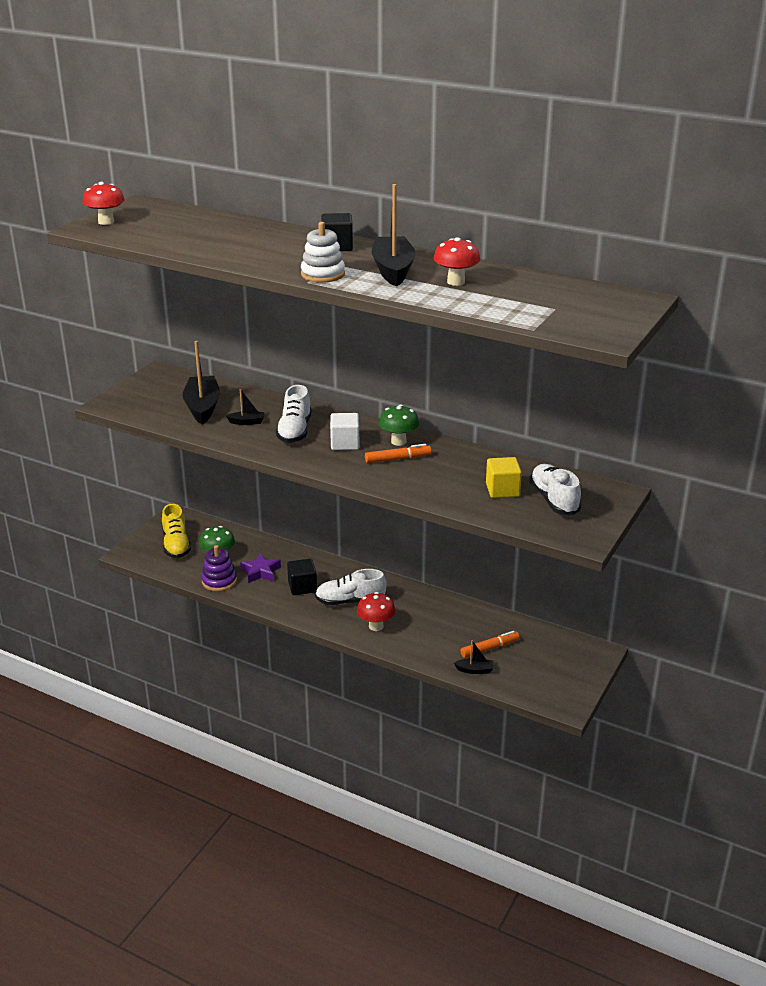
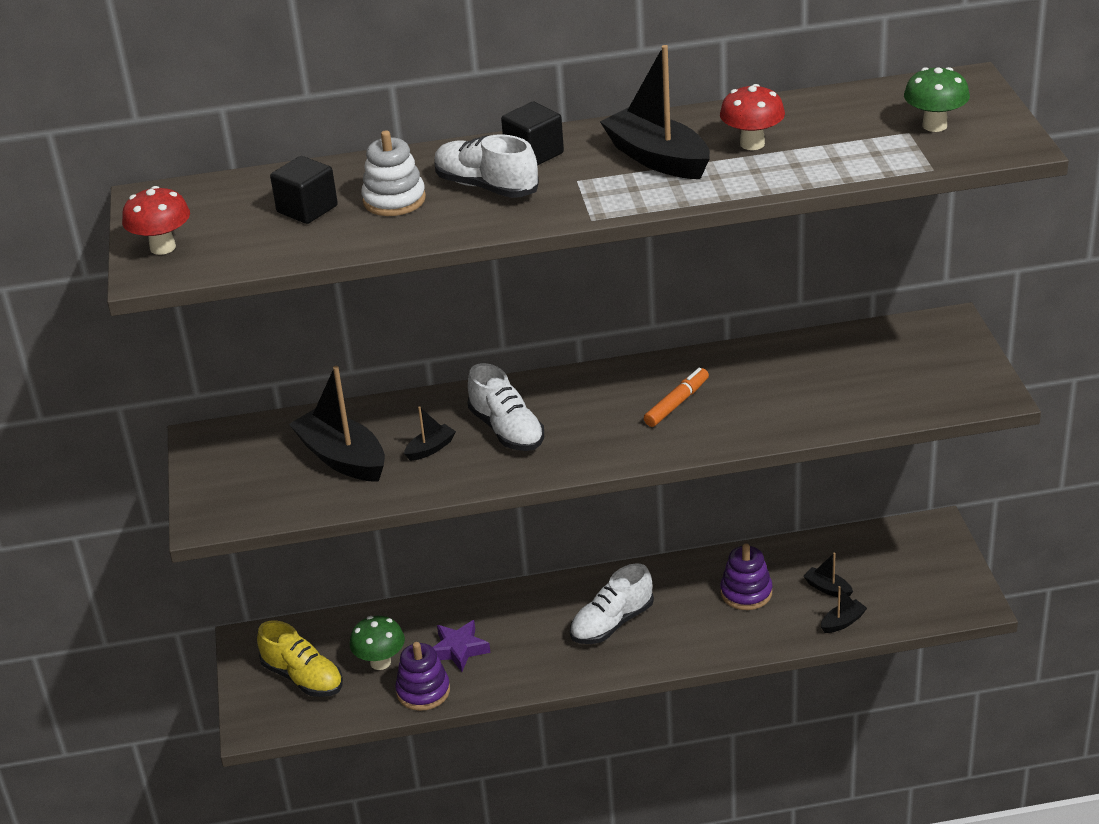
camera: 35 degrees left, 5 degrees up
black cube [287,559,317,595] -> black cube moved to [270,156,338,224]
white stacking toy [301,222,345,283] -> white stacking toy moved to [361,130,426,216]
white cube [330,413,359,450] -> none
red mushroom [357,592,395,631] -> none
green mushroom [379,405,419,446] -> green mushroom moved to [904,67,970,132]
orange marker [460,631,520,658] -> black boat [803,552,853,597]
yellow cube [486,457,522,498] -> none
white shoe [529,464,581,515] -> white shoe moved to [434,134,539,198]
none -> purple stacking toy [720,543,773,610]

